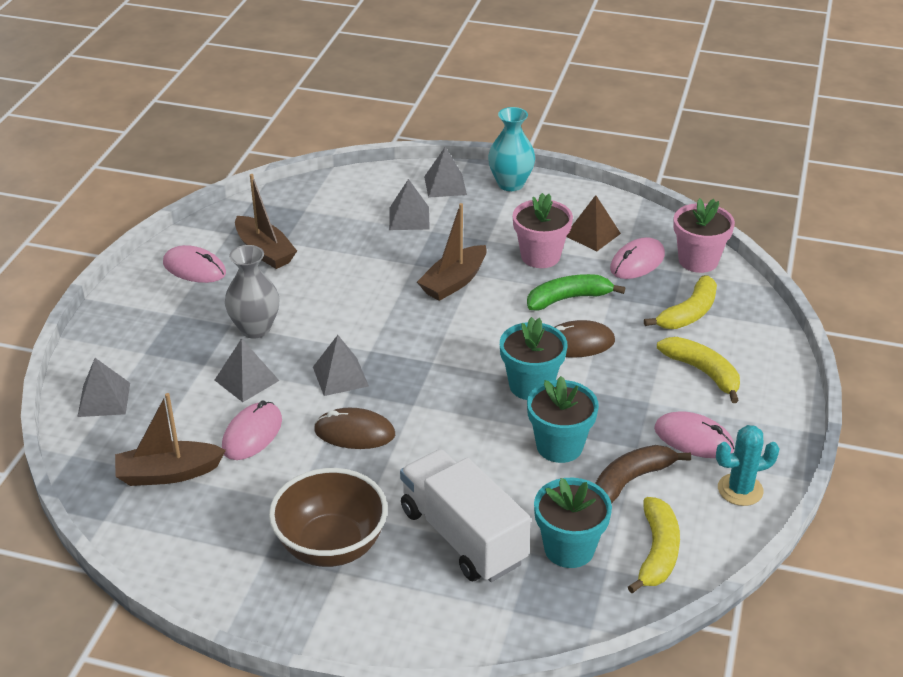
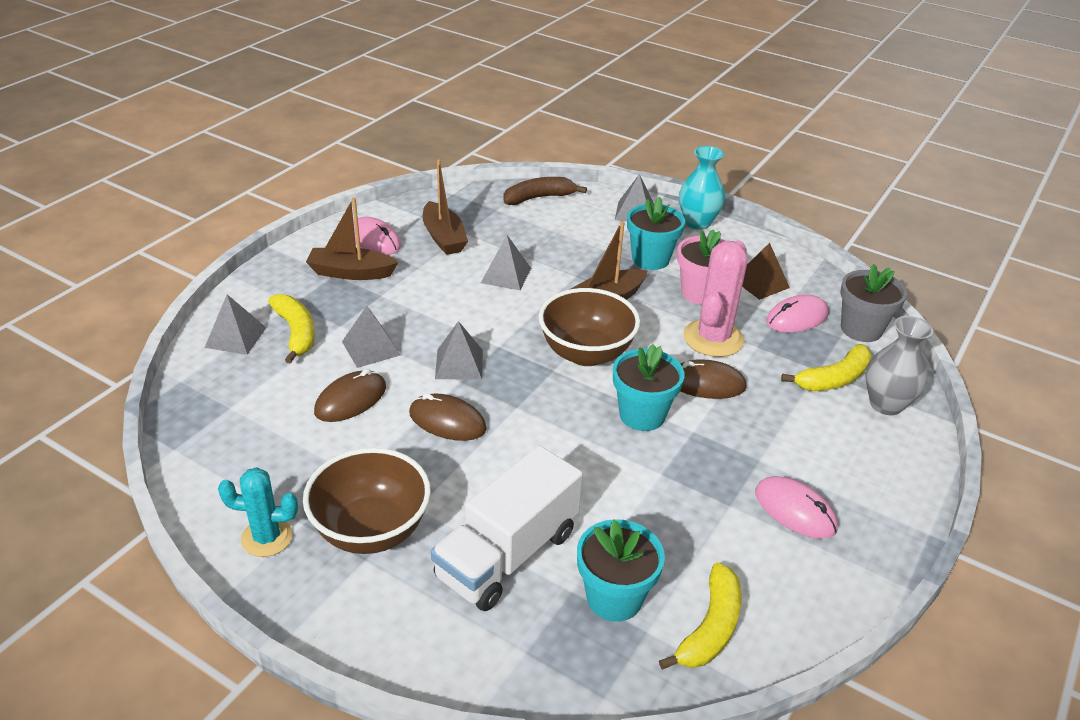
camera: 15 degrees right, 0 degrees up
brown boat [115,393,226,486] -> brown boat moved to [306,198,398,280]
pink mouse [222,400,282,460] -> brown mouse [314,369,386,422]
grey vase [225,245,280,338] -> grey vase moved to [865,316,933,415]
grey pyramid [389,179,430,230] -> grey pyramid moved to [481,235,531,290]
white truck [400,449,531,582] -> white truck turned 120 degrees counterclockwise [431,445,583,611]
green banana [527,274,625,311] -> pink cactus [683,240,747,357]
turquoise flower pot [527,376,599,463] -> turquoise flower pot moved to [627,197,685,270]
brown banana [595,445,691,504] -> brown banana moved to [503,177,587,205]
yellow banana [657,337,740,403] -> yellow banana moved to [268,294,315,364]
pink flower pot [673,198,735,273] -> grey flower pot [840,264,907,342]
turquoise cactus [716,425,779,506] -> turquoise cactus moved to [218,467,298,557]
none -> brown bowl [539,288,640,366]

